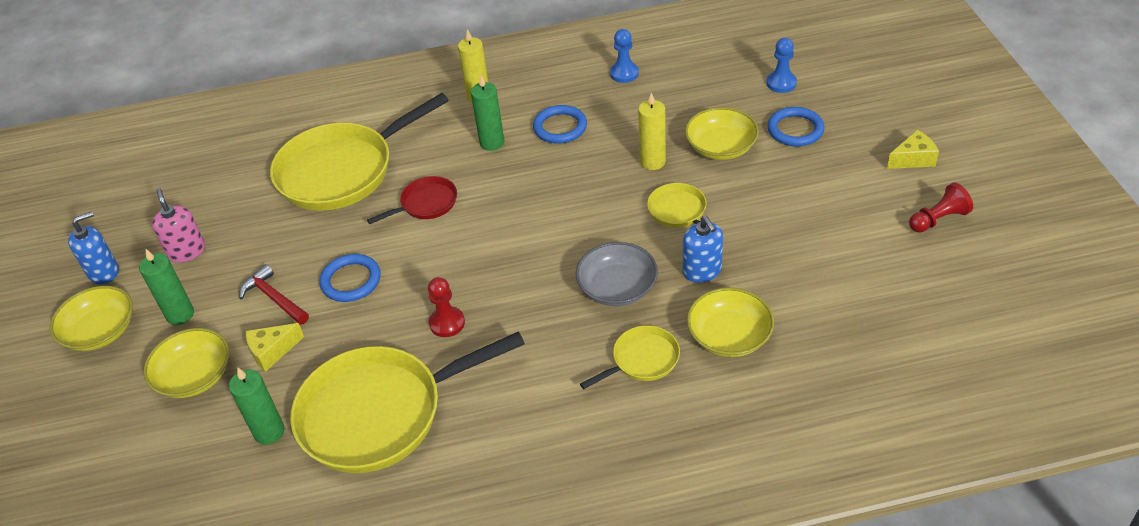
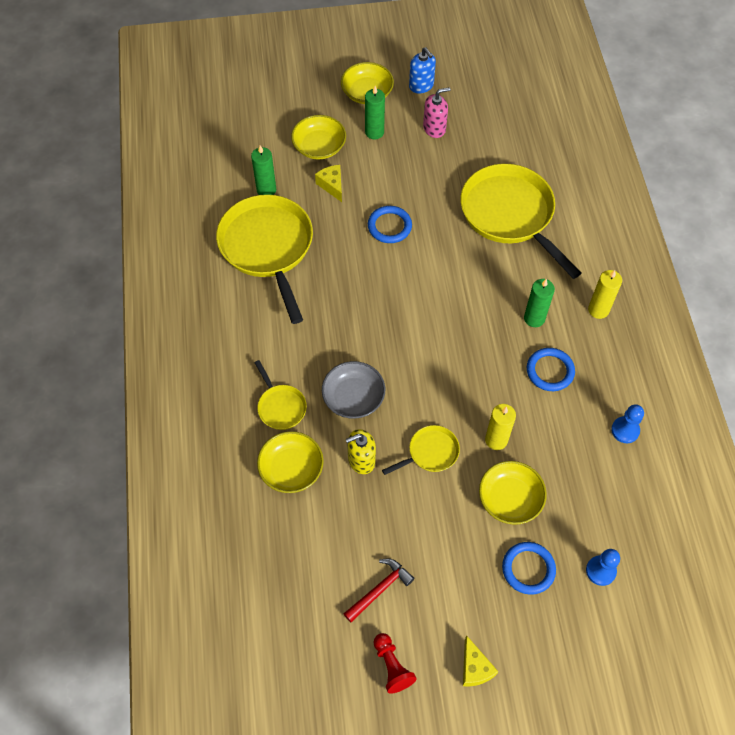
camera: 90 degrees right, 15 degrees up
red hammer [239,264,309,325] -> red hammer moved to [343,558,415,622]
red pan [367,176,457,224] -> none
red pawn [428,277,465,337] -> none
blue soap dispenser [683,216,723,283] -> yellow soap dispenser [346,429,376,474]

